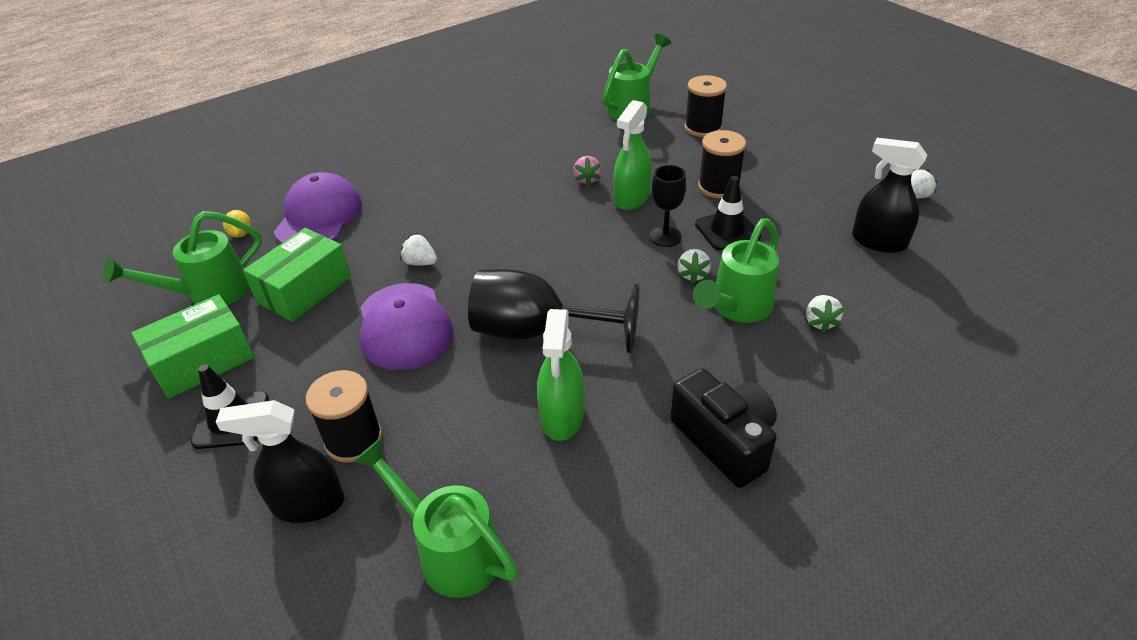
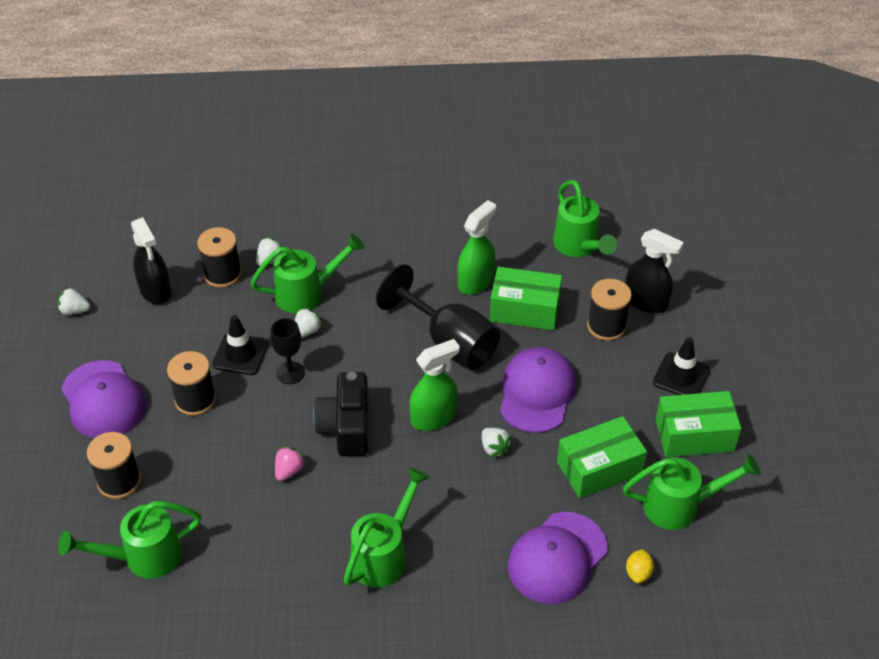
camera: 150 degrees left, 5 degrees up
green spray bottle [613,100,652,210] -> green spray bottle moved to [409,339,460,431]
black camera [670,368,777,488] -> black camera moved to [313,372,369,456]
none -> purple cap [61,360,147,438]
none -> black spool [197,227,242,288]
none -> green watering can [344,467,430,587]
none -> green box [490,267,562,330]

